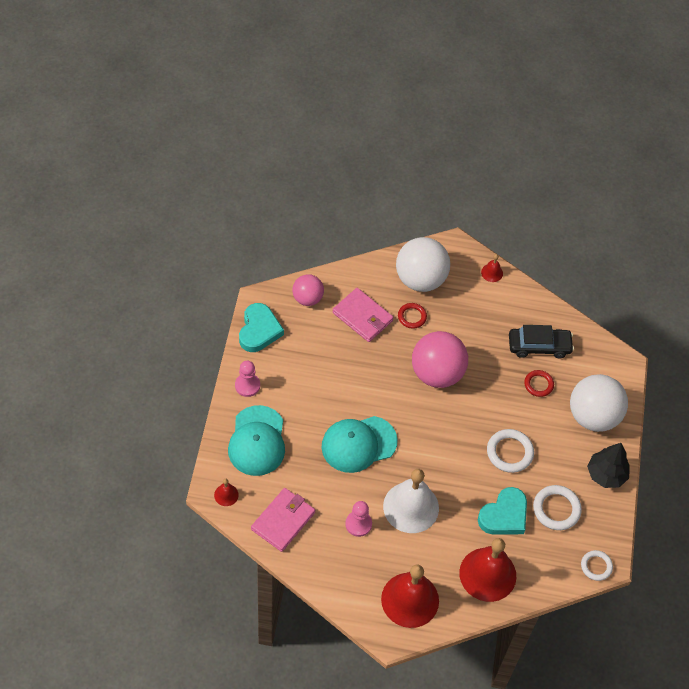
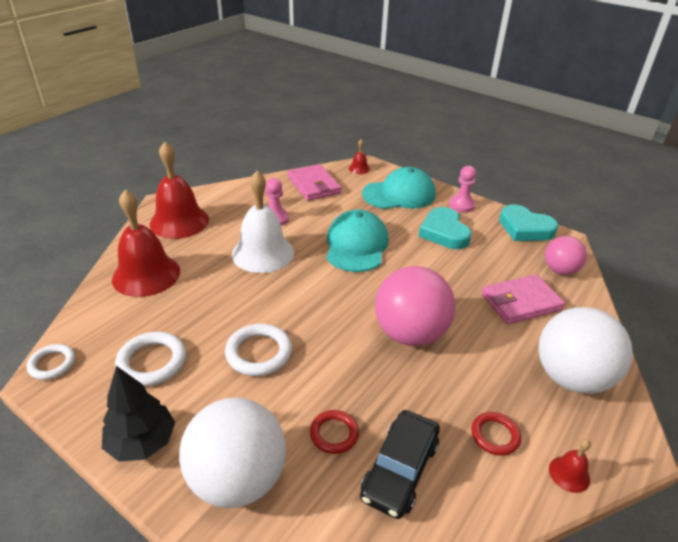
camera: 120 degrees right, 20 degrees down
turquoise cap [228,405,285,476] -> turquoise cap turned 135 degrees clockwise [362,167,435,209]
red ring [398,303,427,329] -> red ring moved to [471,412,521,456]
turquoise heart [478,487,527,534] -> turquoise heart moved to [419,207,472,249]

